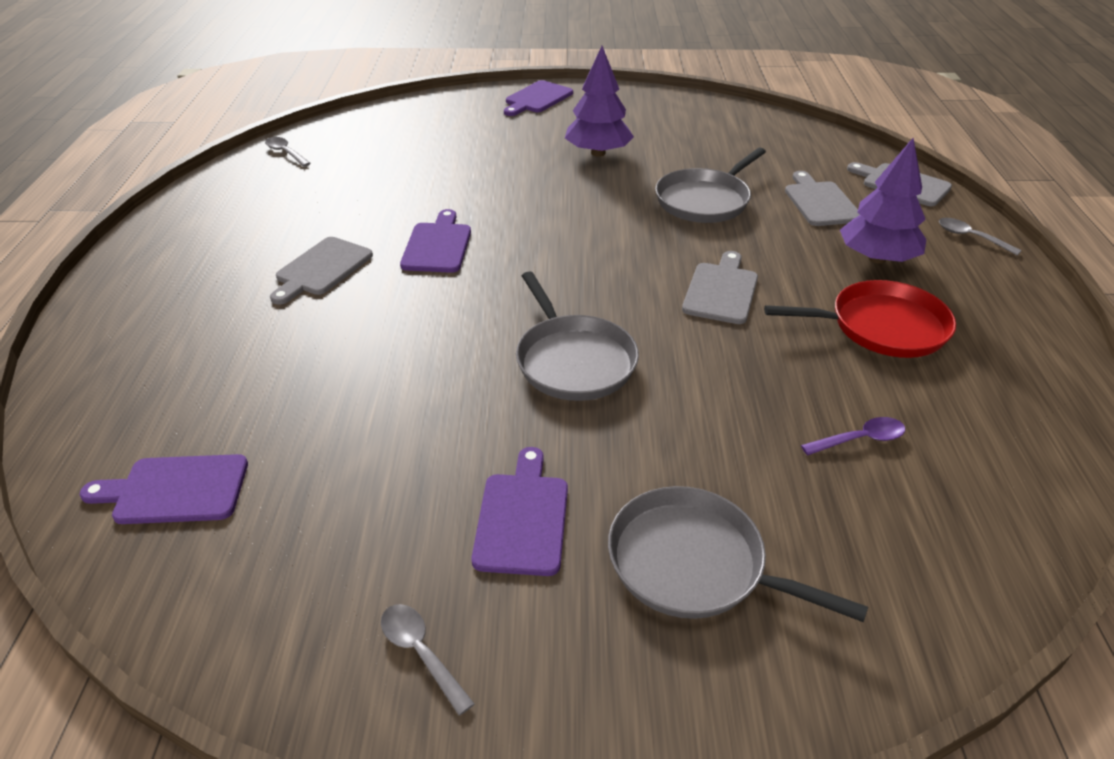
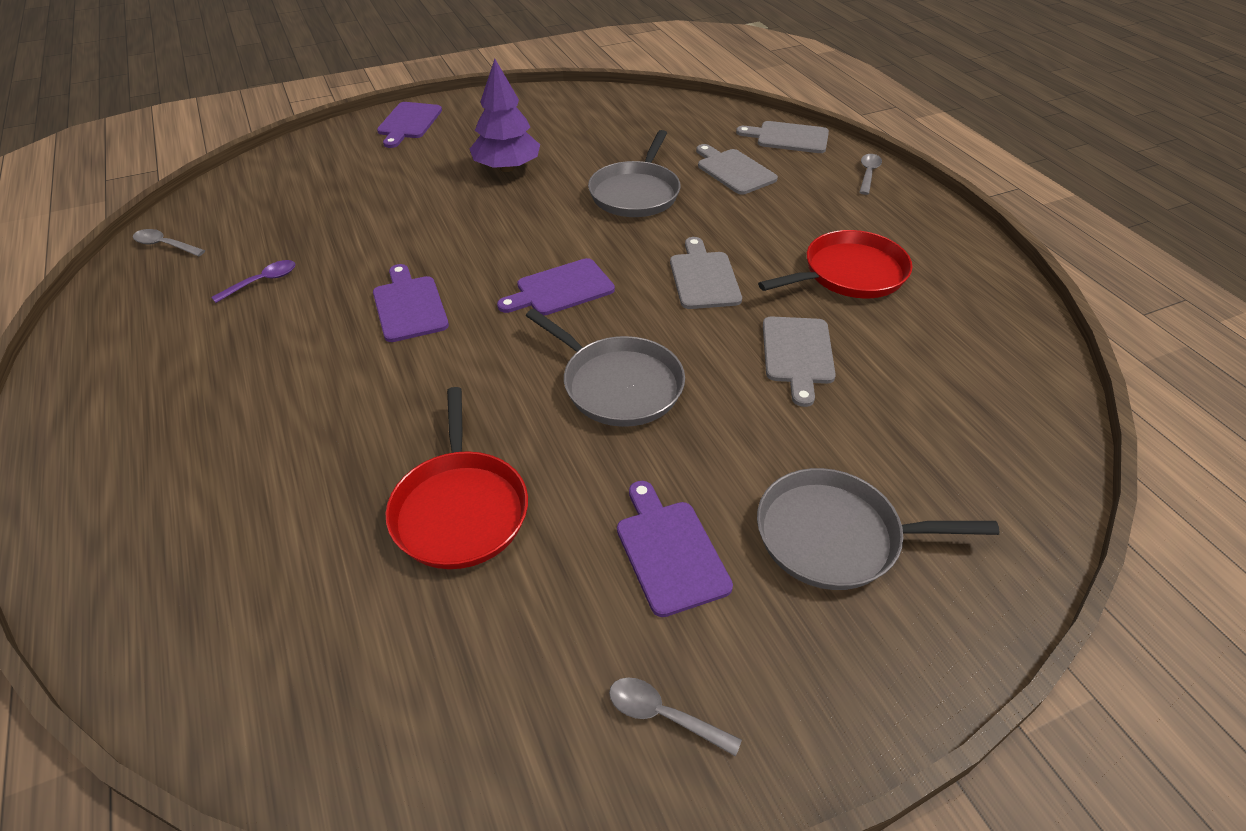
camera: 25 degrees left, 5 degrees up
purple cutting board [79,454,248,524] -> purple cutting board moved to [497,258,615,316]
grey cutting board [270,237,373,305] -> grey cutting board moved to [763,316,836,407]
purple spoon [801,417,905,455] -> purple spoon moved to [211,260,295,303]
purple tree [840,138,926,264] -> none
grey spoon [939,218,1022,255] -> grey spoon turned 90 degrees clockwise [859,154,882,195]
none -> red pan [386,387,528,569]

